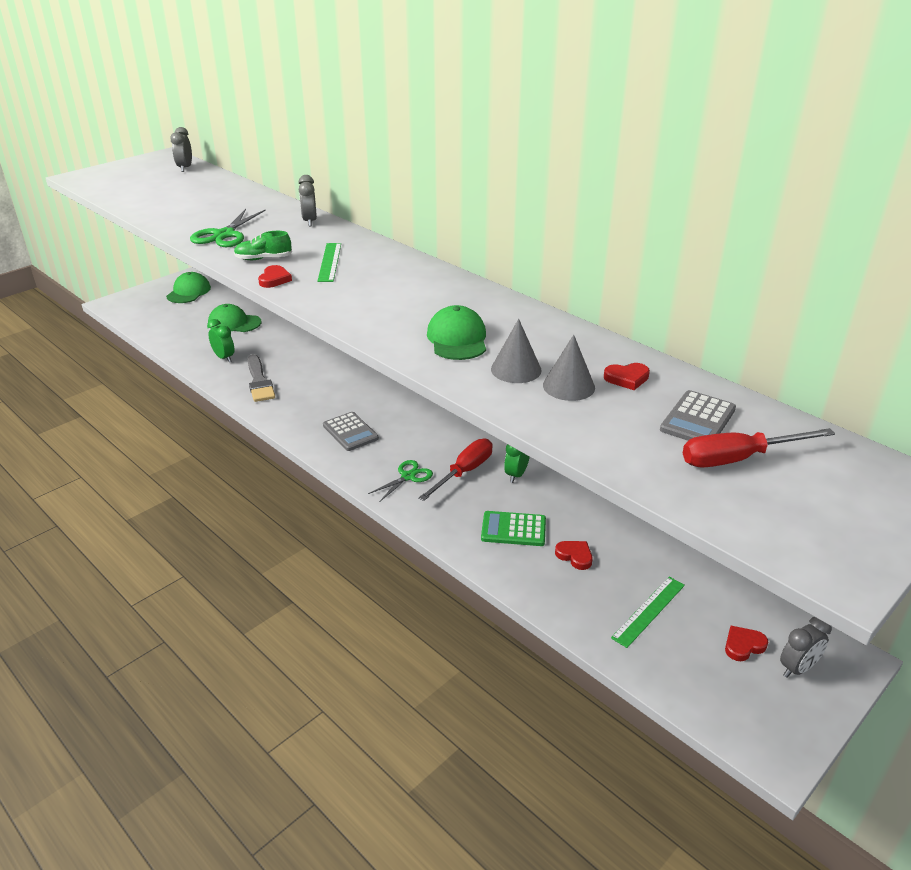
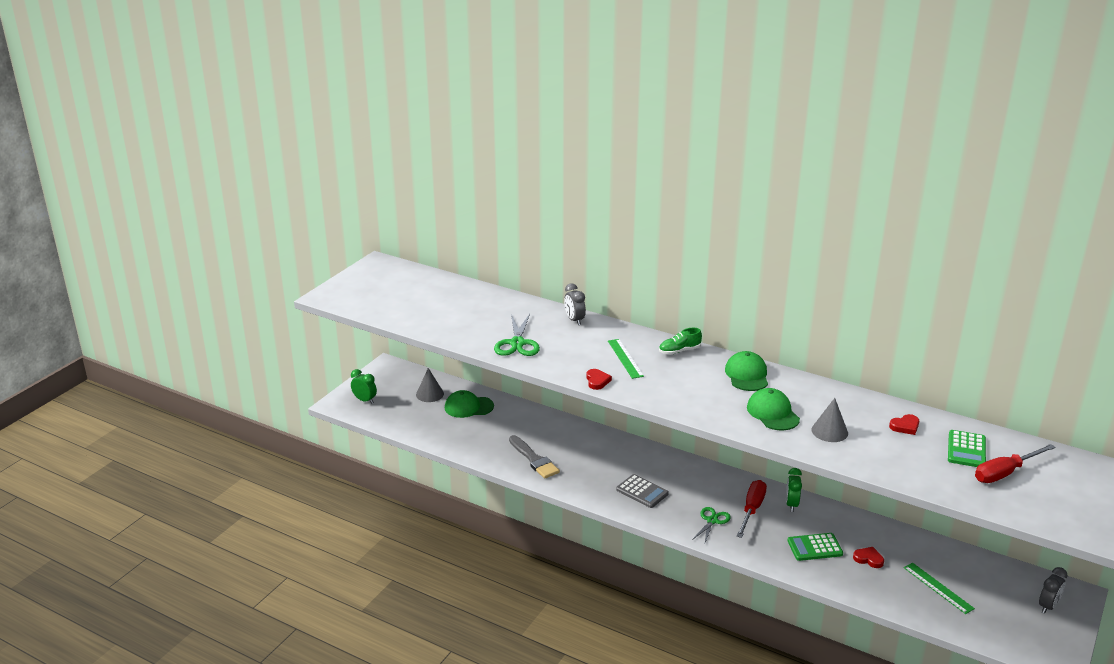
camera: 15 degrees left, 5 degrees down
green cap [166,272,211,303] -> green cap moved to [725,351,768,391]
grey clock [170,127,192,172] -> none
green clock [207,319,235,362] -> green clock moved to [351,369,377,404]
green shoe [234,231,292,260] -> green shoe moved to [659,328,702,354]
grey cone [543,335,595,401] -> grey cone moved to [416,368,444,402]
green ruler [611,577,685,648] -> green ruler turned 60 degrees counterclockwise [904,563,975,614]
grey calculator [660,390,736,441] -> green calculator [948,430,986,467]
red heart [725,626,768,661] -> none

